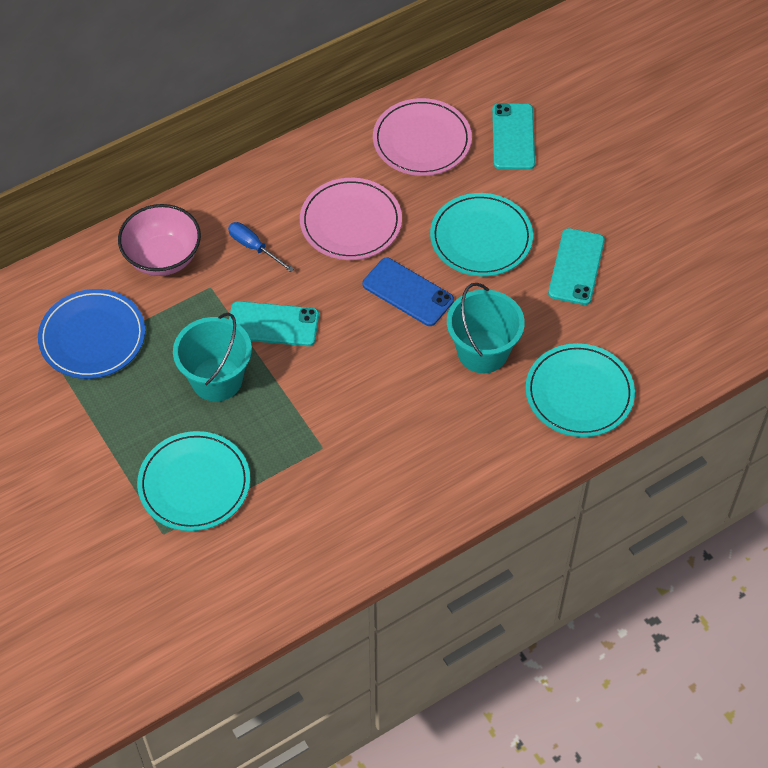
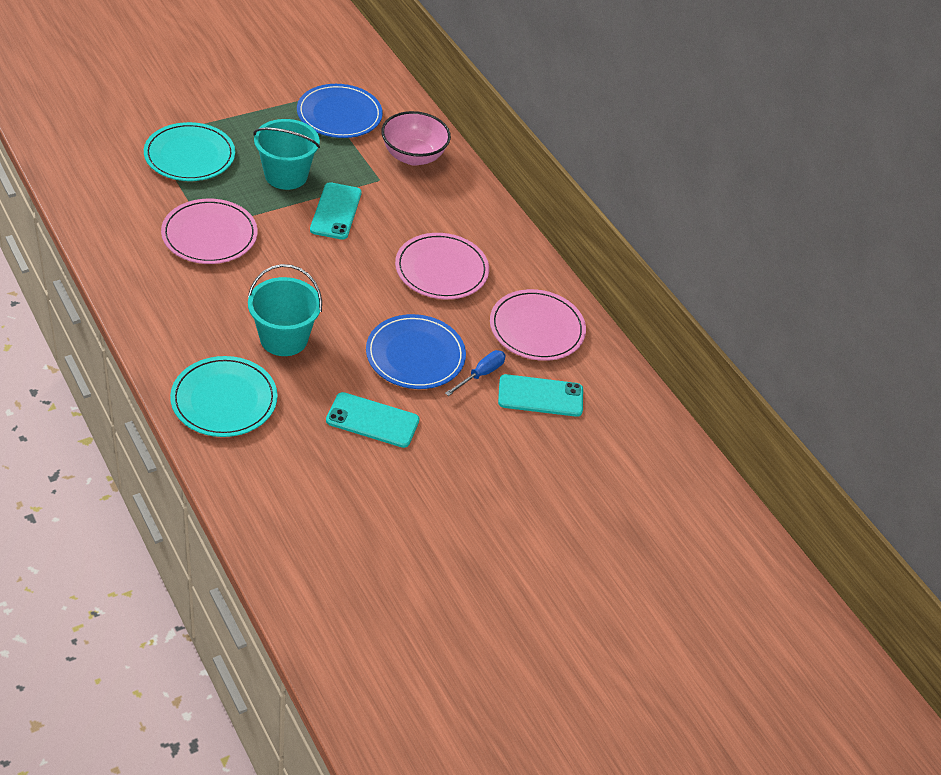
camera: 85 degrees right, 10 degrees down
blue screwdriver [228,222,294,272] -> blue screwdriver moved to [445,350,506,396]
blue phone [363,258,454,326] -> none
turquoise plate [430,193,533,276] -> blue plate [366,314,466,389]
none -> pink plate [161,199,258,264]

